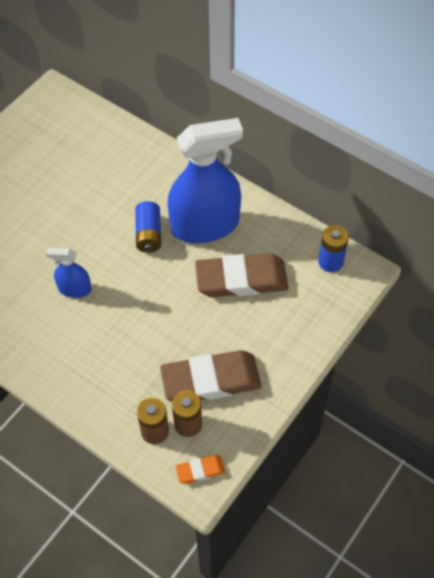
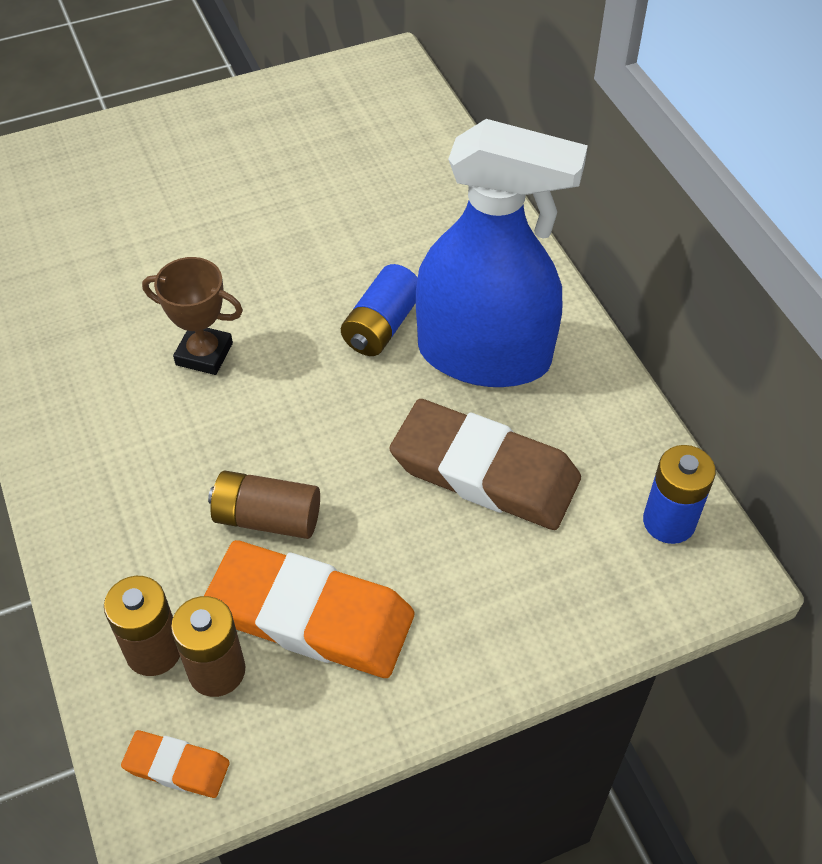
camera: 30 degrees right, 5 degrees down
blue spray bottle [46,248,92,298] -> brown trophy [142,257,243,375]
brown eraser [160,350,262,402] -> orange eraser [204,540,414,678]
none -> brown battery [208,470,320,539]

